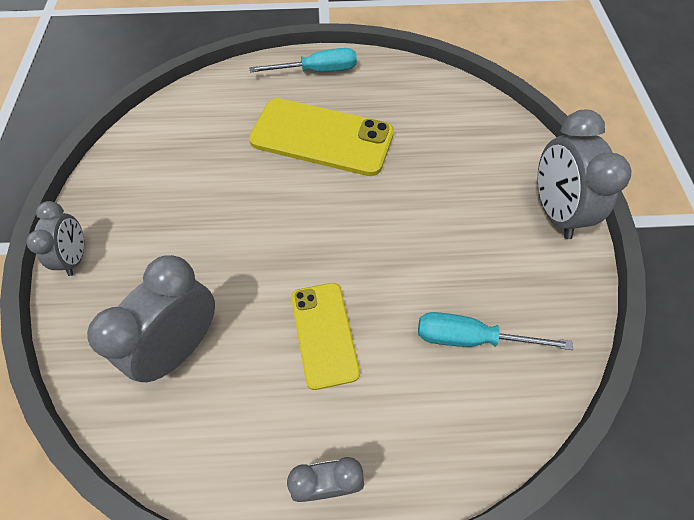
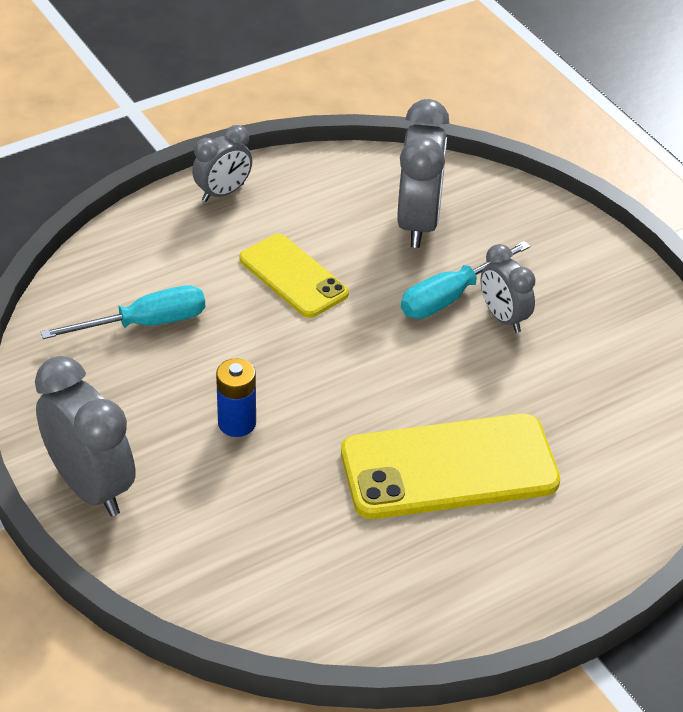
camera: 150 degrees right, 15 degrees down
grey clock [26,201,84,276] -> grey clock moved to [481,244,536,333]
turquoise screwdriver [249,48,357,73] -> turquoise screwdriver moved to [401,241,531,319]
none -> blue battery [216,358,256,437]

